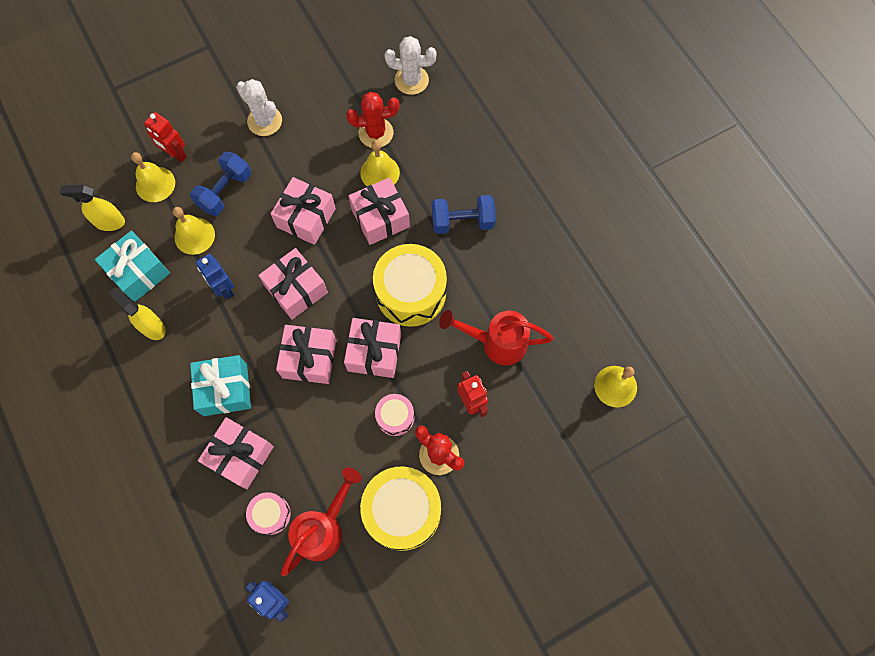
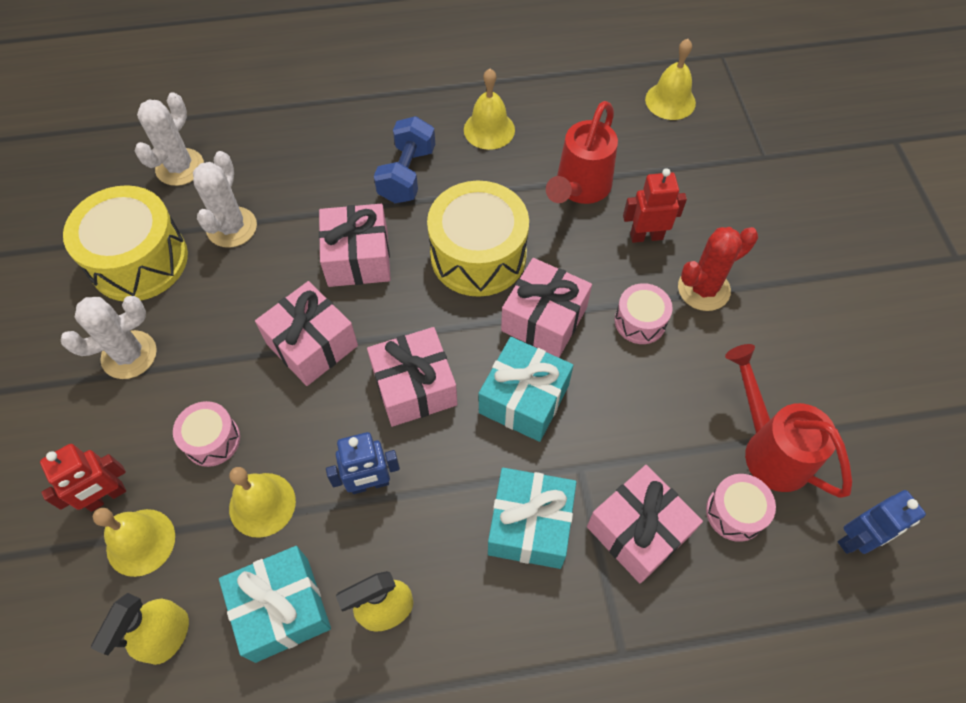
camera: 70 degrees left, 10 degrees down
blue dumbbell [190,152,251,216] -> pink drum [173,401,240,467]
pink gift [276,325,336,384] -> turquoise gift [479,337,573,442]
red cactus [346,92,399,148] -> white cactus [193,151,257,248]
yellow bell [360,140,400,186] -> yellow bell moved to [464,69,515,150]
yellow drum [360,466,441,551] -> yellow drum moved to [63,185,188,301]

